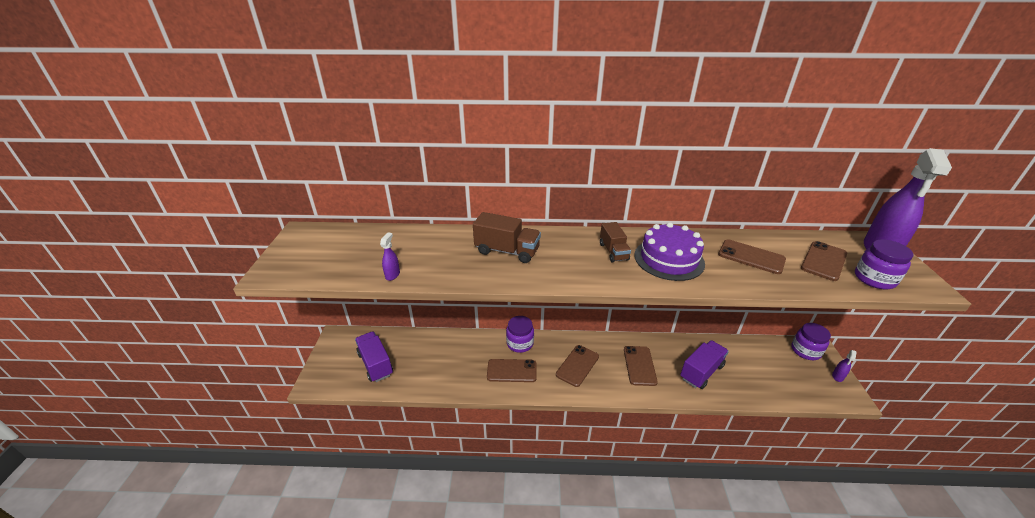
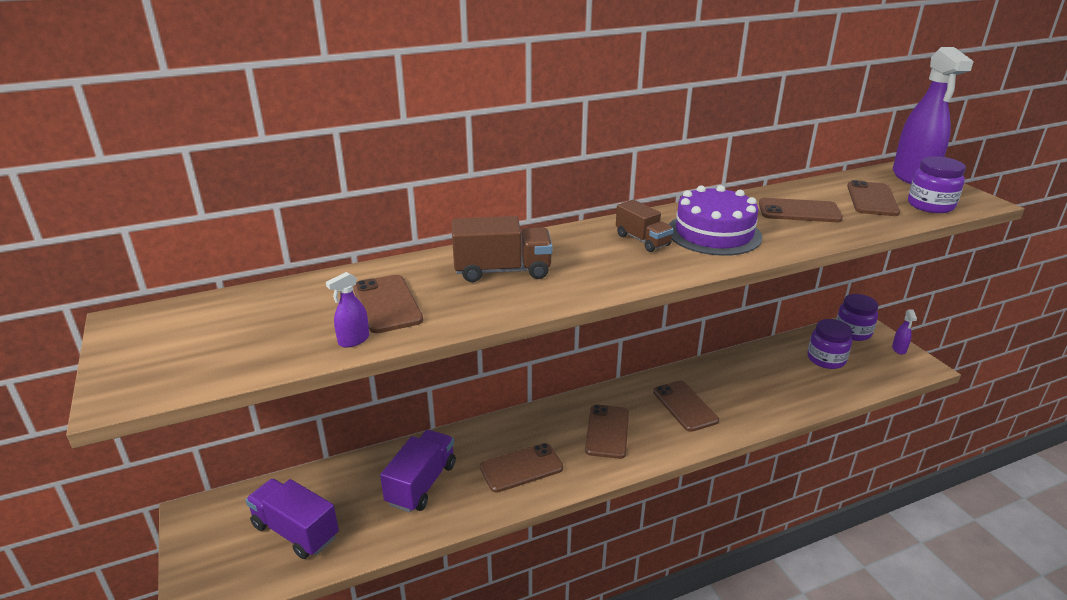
camera: 25 degrees left, 5 degrees down
purple spray bottle [380,233,400,281] -> purple spray bottle turned 120 degrees counterclockwise [326,272,369,347]
purple jar [506,316,534,353] -> purple jar moved to [807,319,852,369]
purple truck [680,340,729,389] -> purple truck moved to [380,430,456,513]
none -> brown phone [353,275,423,333]

